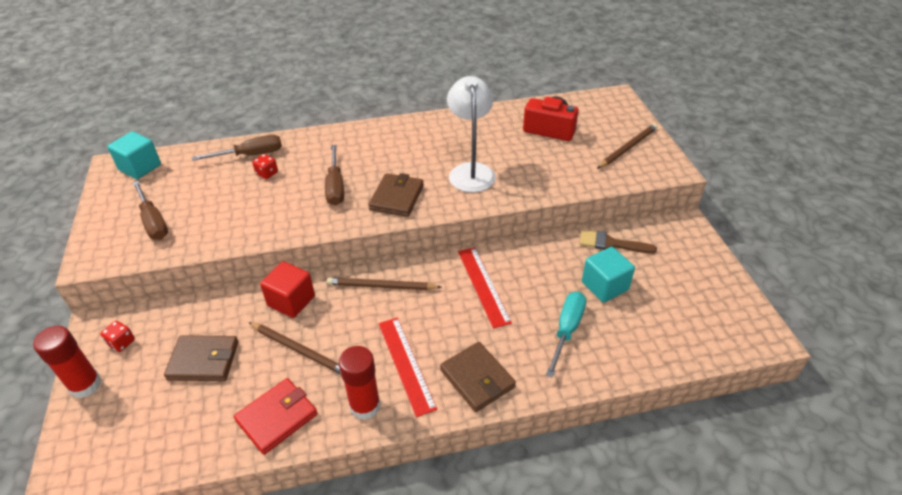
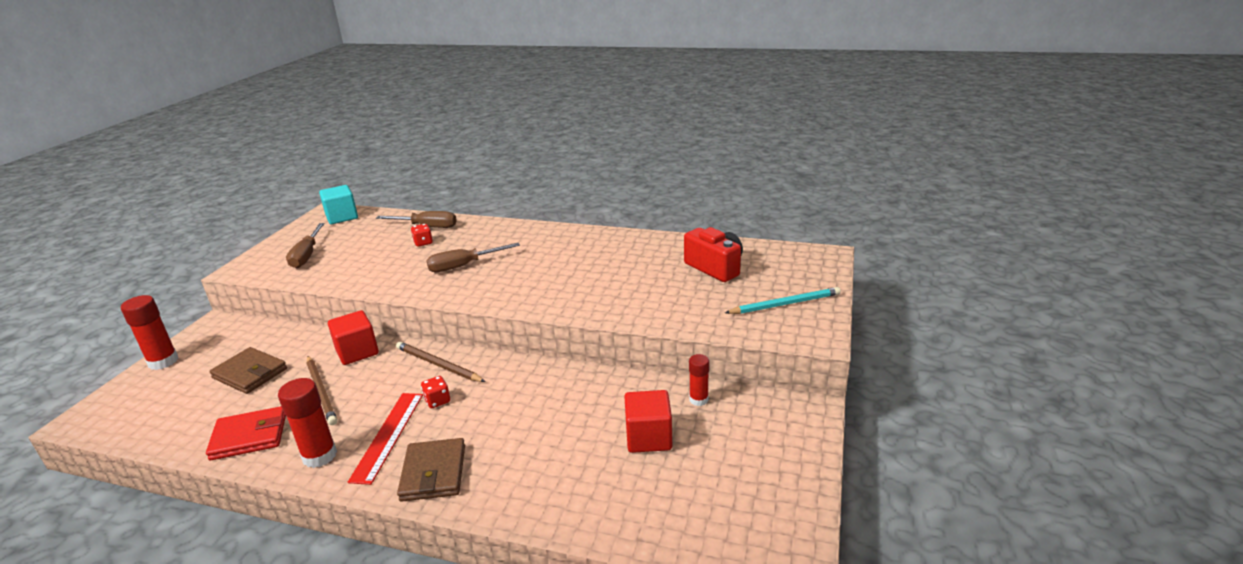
camera: 30 degrees right, 15 degrees down
red dice [100,321,135,352] -> red dice moved to [421,376,450,408]
brown screwdriver [325,145,344,206] -> brown screwdriver turned 45 degrees clockwise [426,243,520,272]
brown wallet [368,173,424,217] -> none
white lamp [447,76,496,192] -> none
red ruler [458,247,512,329] -> none
turquoise screwdriver [546,291,586,378] -> none
brown brush [580,230,657,253] -> red glue stick [689,354,709,406]
turquoise cube [582,247,635,303] -> red cube [624,390,672,453]
brown pencil [597,124,658,169] -> turquoise pencil [725,287,841,314]

